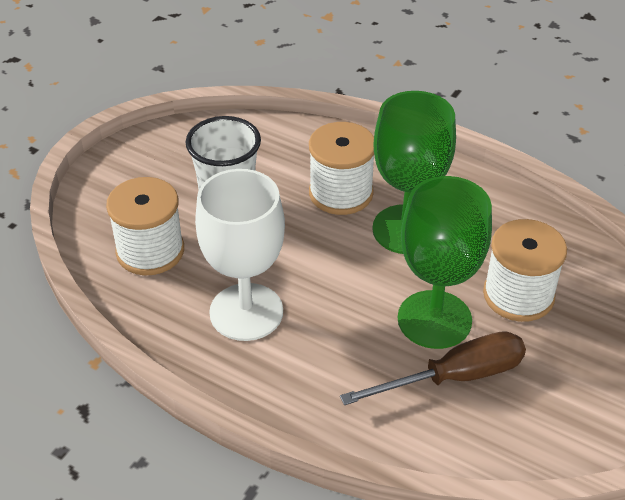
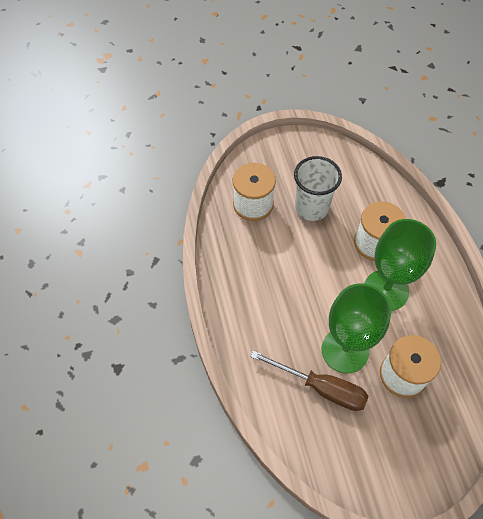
camera: 45 degrees right, 15 degrees up
white goblet [195,169,285,341] -> none

